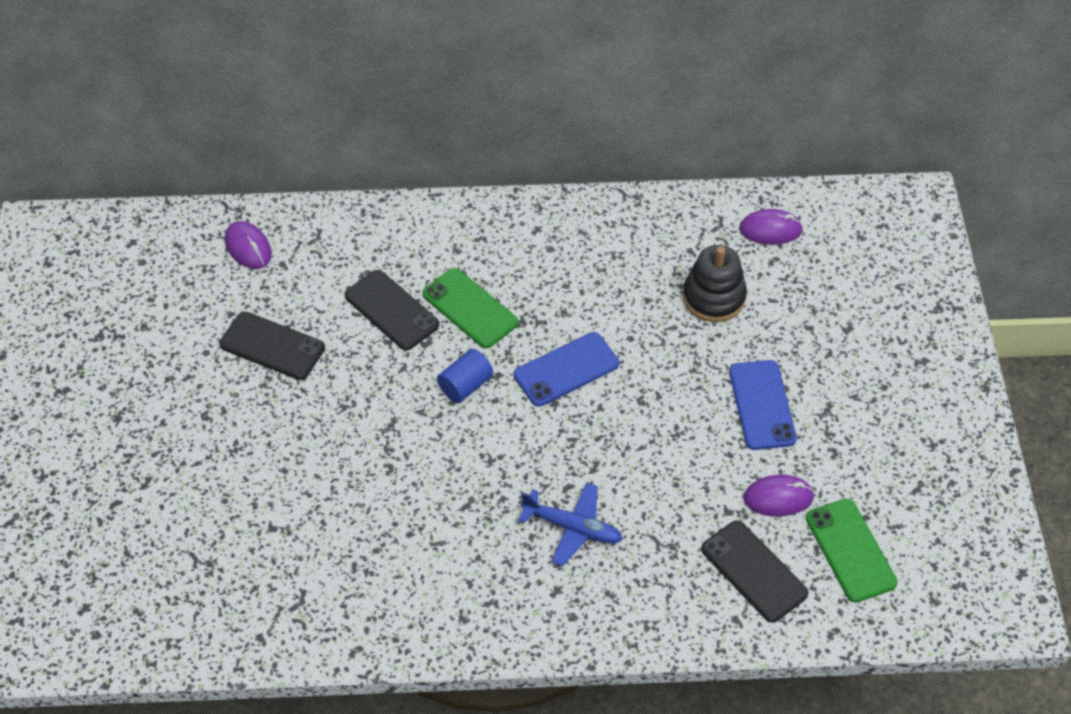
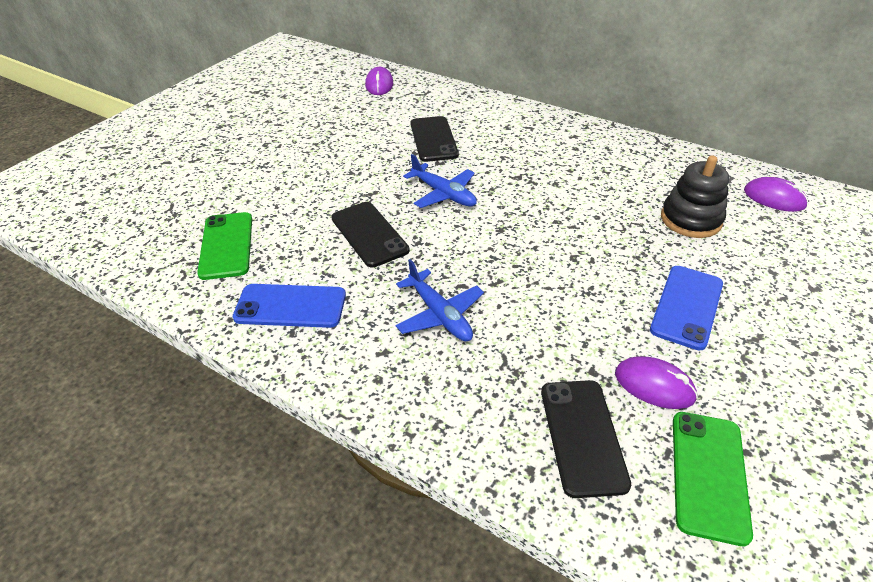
camera: 35 degrees right, 10 degrees down
black phone [219,312,325,380] -> black phone moved to [331,202,410,267]
green phone [422,268,518,348] -> green phone moved to [197,212,252,280]
blue cylinder [437,349,493,403] -> blue plane [403,154,477,208]
blue phone [514,332,619,407] -> blue phone moved to [233,284,346,328]

